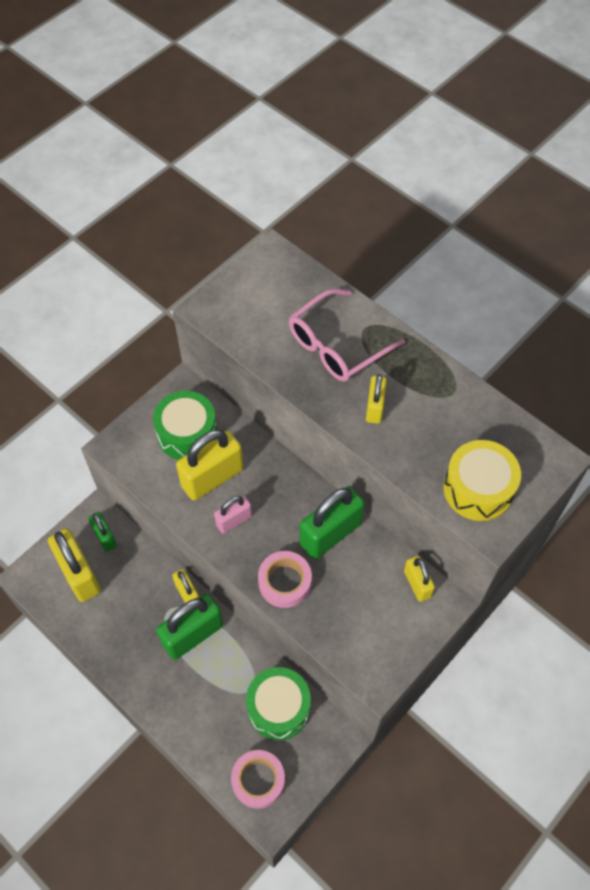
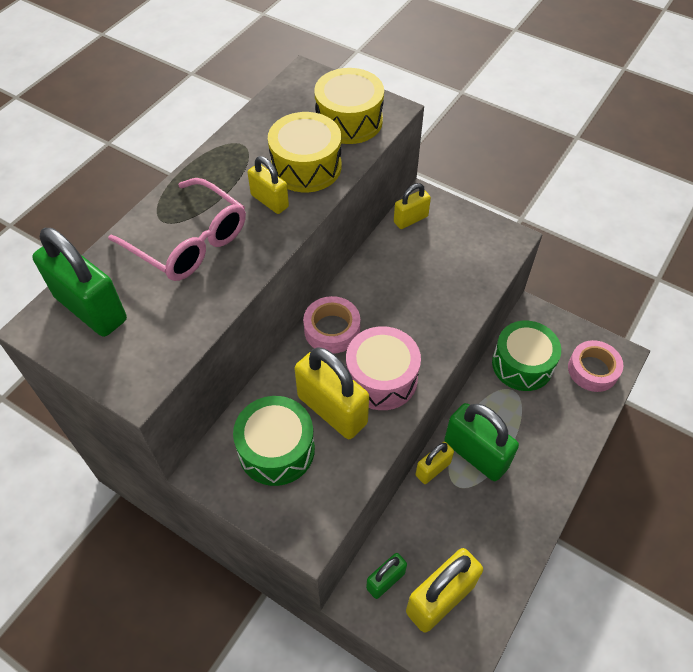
camera: 100 degrees left, 5 degrees down
pink padlock [214,495,252,534] -> pink drum [346,326,421,410]
pink tape [258,551,312,608] -> pink tape moved to [303,296,360,354]
green padlock [300,486,365,559] -> green padlock moved to [32,228,127,337]
yellow padlock [366,374,387,424] -> yellow padlock turned 45 degrees clockwise [248,156,289,214]
none -> yellow drum [268,112,341,192]

